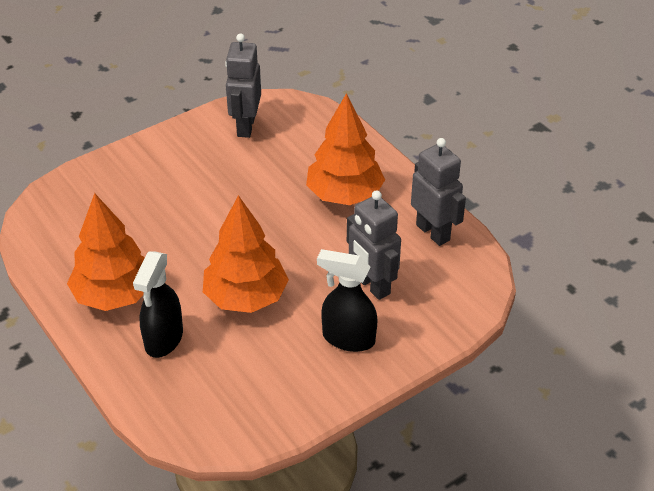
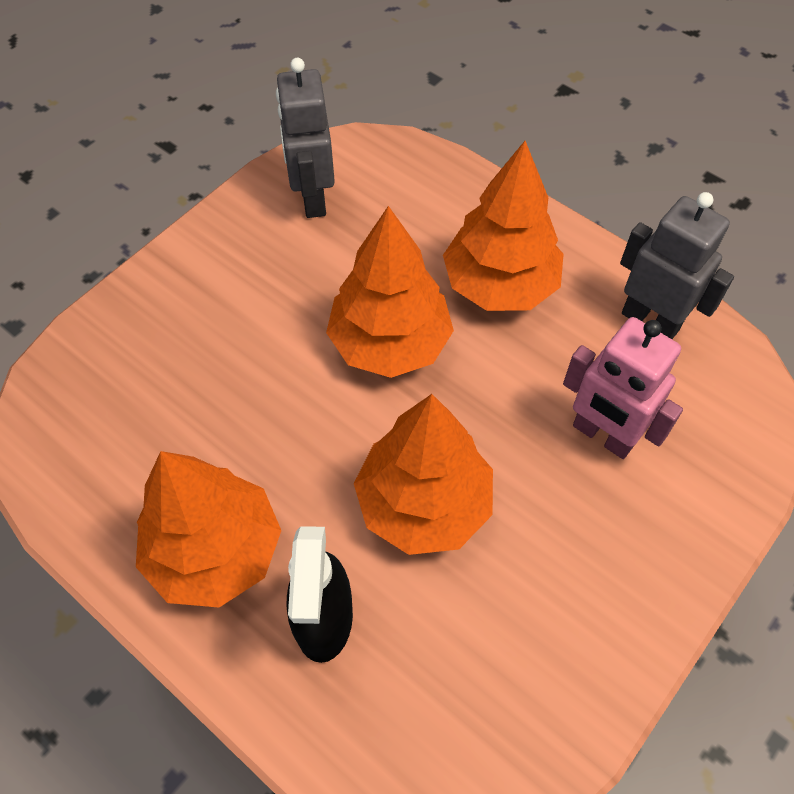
camera: 15 degrees left, 15 degrees up
black spray bottle [317,249,378,352] -> none
grey robot [347,190,401,300] -> pink robot [563,317,683,459]
none -> orange tree [326,206,454,378]

